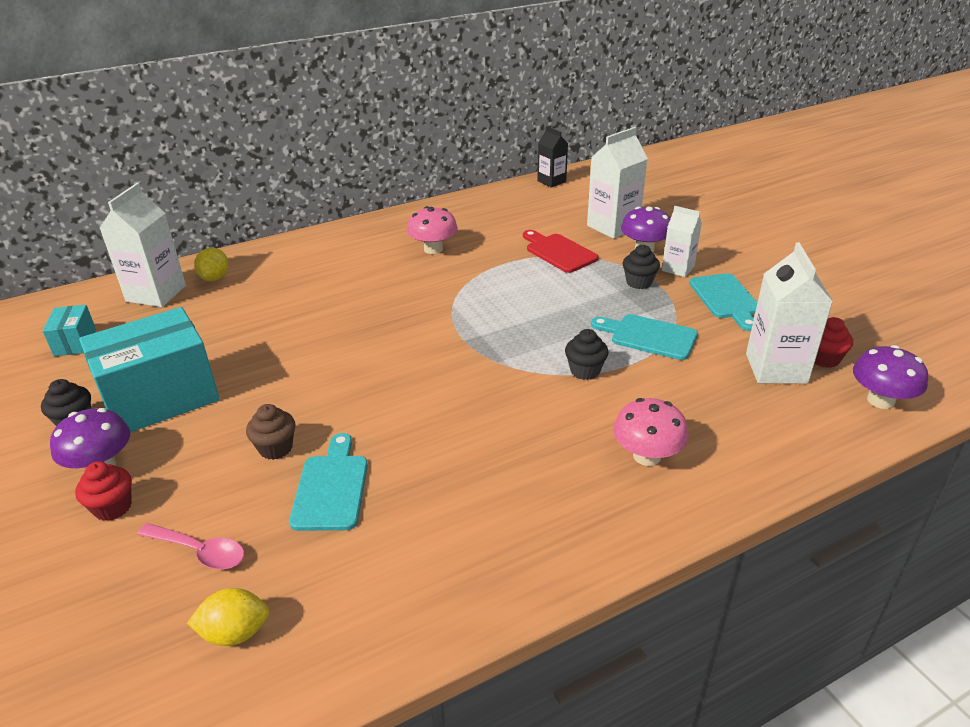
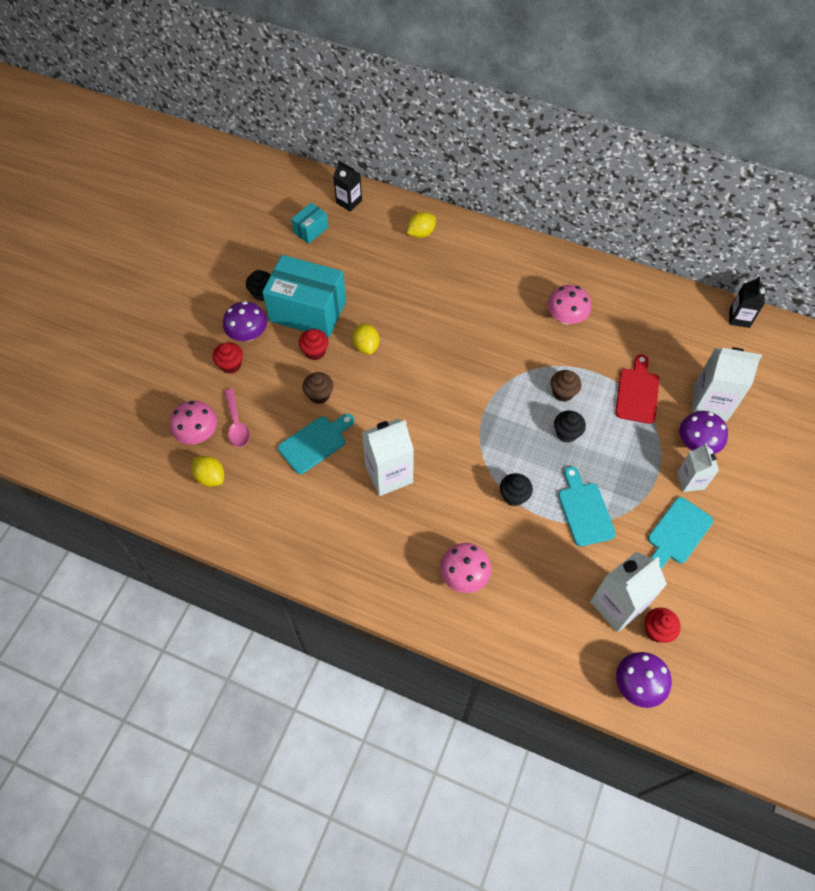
camera: 50 degrees right, 25 degrees up
white carton [99,183,186,307] -> white carton moved to [362,419,414,496]
black cupcake [623,245,660,289] -> black cupcake moved to [554,411,586,443]
none -> pink mushroom [170,401,217,444]
none -> red cupcake [299,329,329,360]
none -> black carton [333,160,362,212]
none -> yellow lemon [353,323,379,355]
none -> brown cupcake [551,370,582,402]

